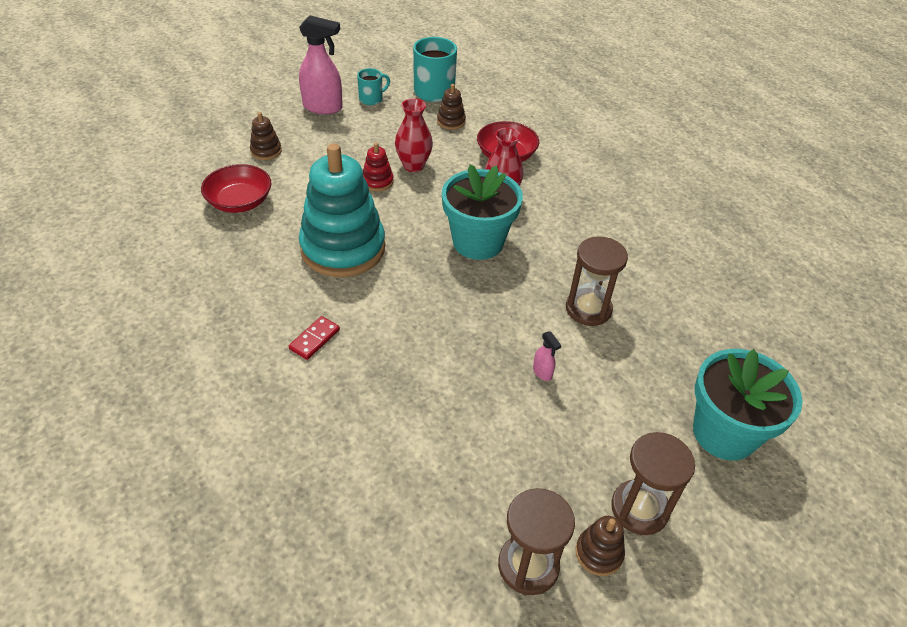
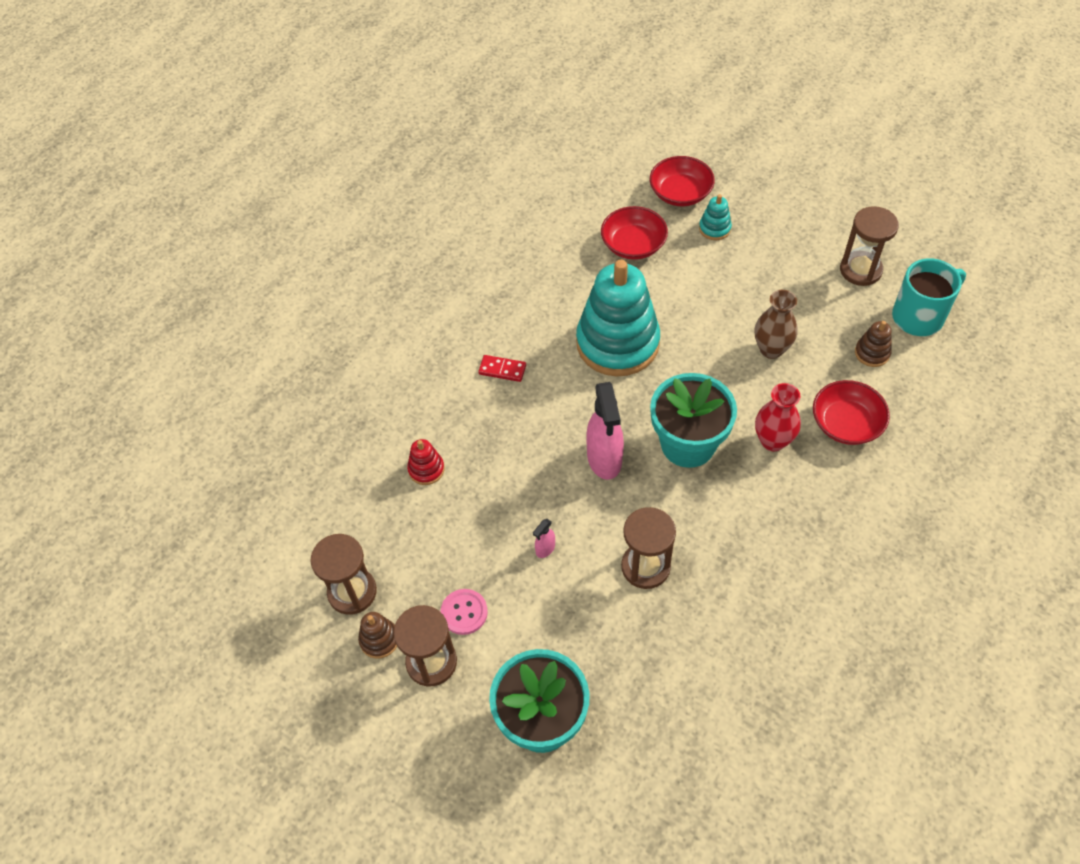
camera: 75 degrees right, 10 degrees up
brown stacking toy [250,112,282,160] -> turquoise stacking toy [699,194,732,240]
pink spray bottle [299,16,343,114] -> pink spray bottle moved to [586,382,624,480]
turquoise mug [357,68,390,105] -> brown hourglass [840,206,899,286]
red stacking toy [363,143,394,191] -> red stacking toy moved to [407,439,445,485]
red vase [395,99,433,172] -> brown vase [755,290,798,359]
none -> pink button [440,589,488,635]
none -> red bowl [650,156,715,206]

